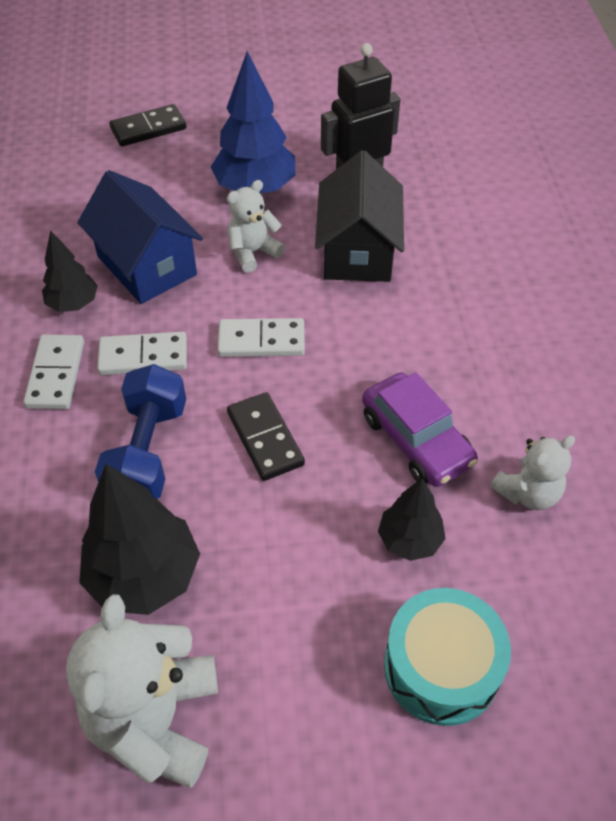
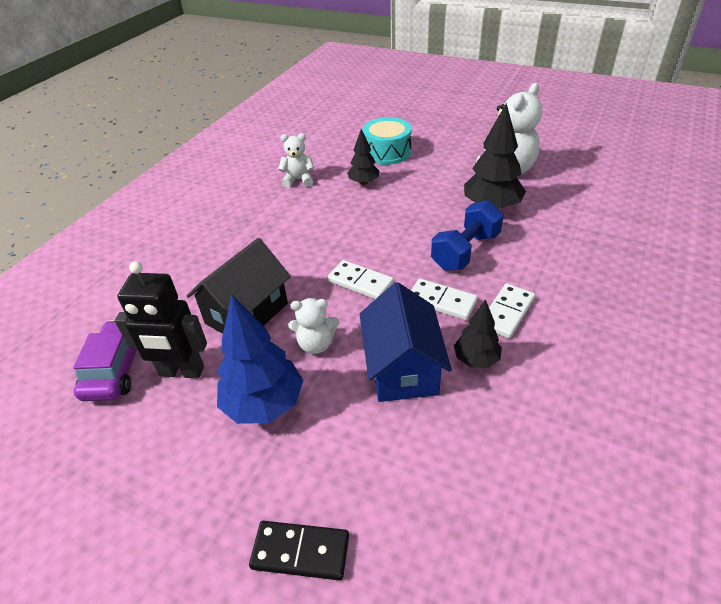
camera: 145 degrees left, 10 degrees down
black domino [227,392,305,481] -> none
purple car [362,372,478,487] -> purple car moved to [73,320,137,401]

